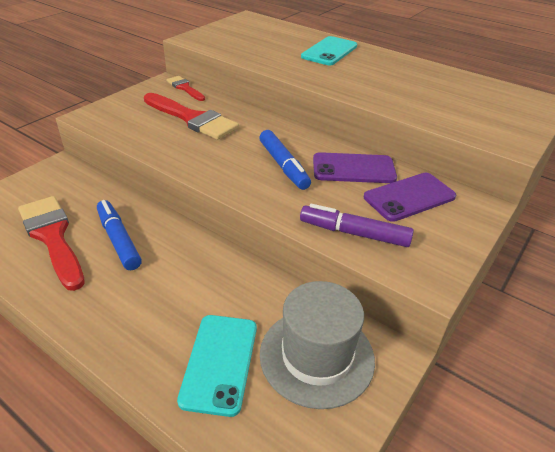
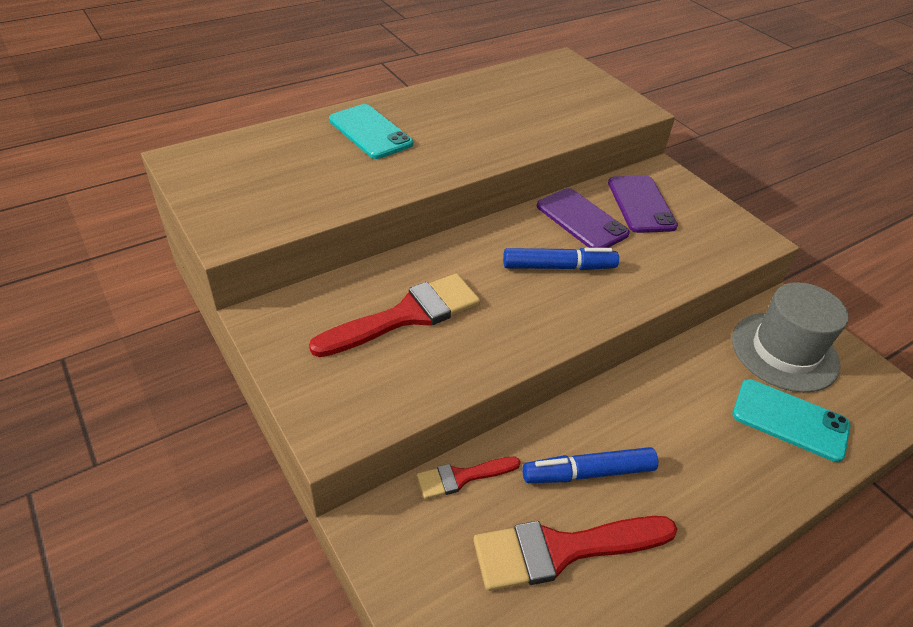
camera: 70 degrees left, 5 degrees up
red brush [167,76,205,101] -> red brush moved to [417,457,520,499]
purple marker [300,204,414,247] -> none
purple phone [313,152,397,183] -> purple phone turned 60 degrees counterclockwise [537,188,630,248]

